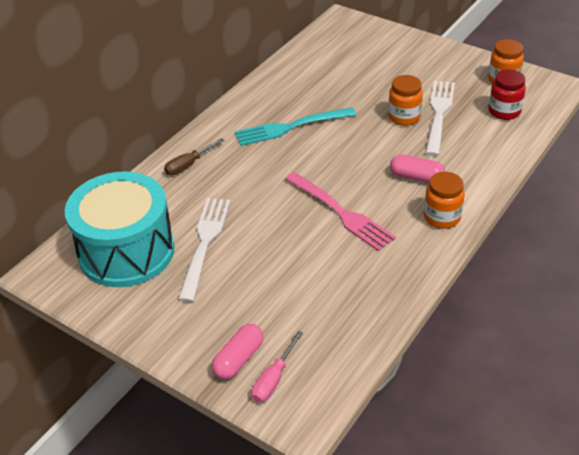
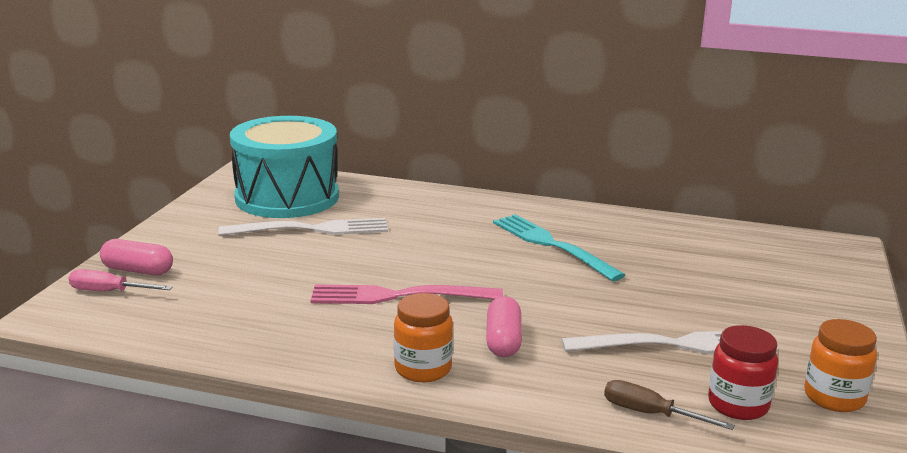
camera: 70 degrees right, 20 degrees down
brown screwdriver [164,138,224,175] -> brown screwdriver moved to [604,380,735,430]
pink fork [285,172,396,251] -> pink fork turned 60 degrees clockwise [310,285,503,304]
orange jar [388,75,423,126] -> none

